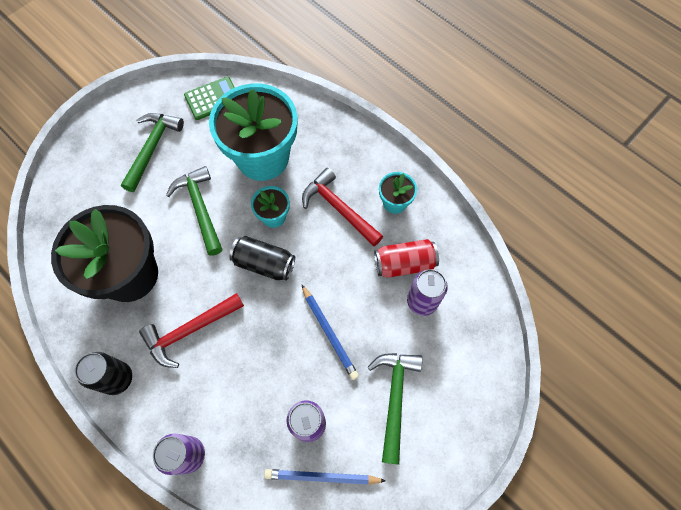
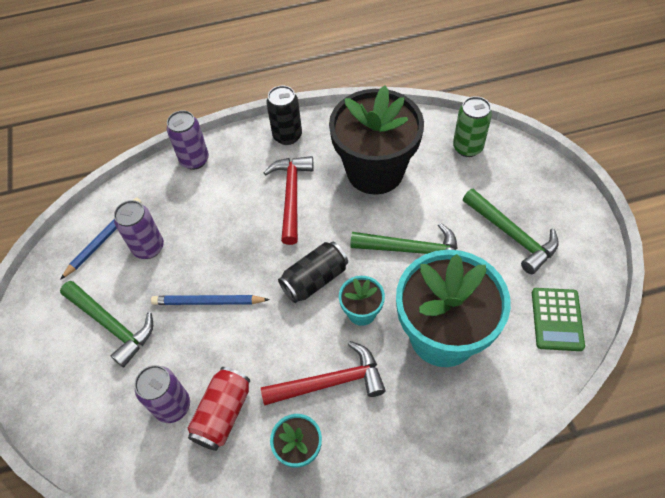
camera: 125 degrees right, 10 degrees down
none -> green can [453,96,492,157]

